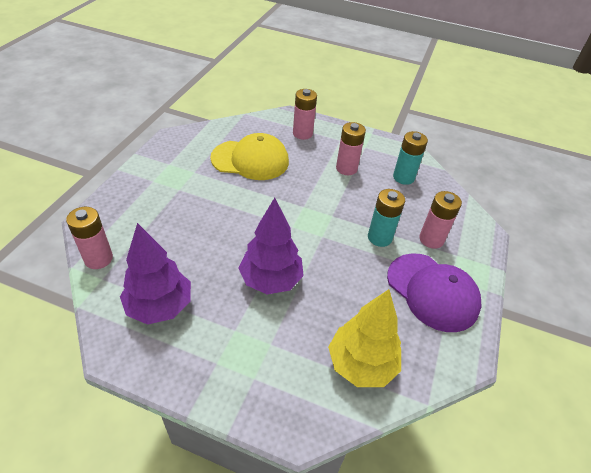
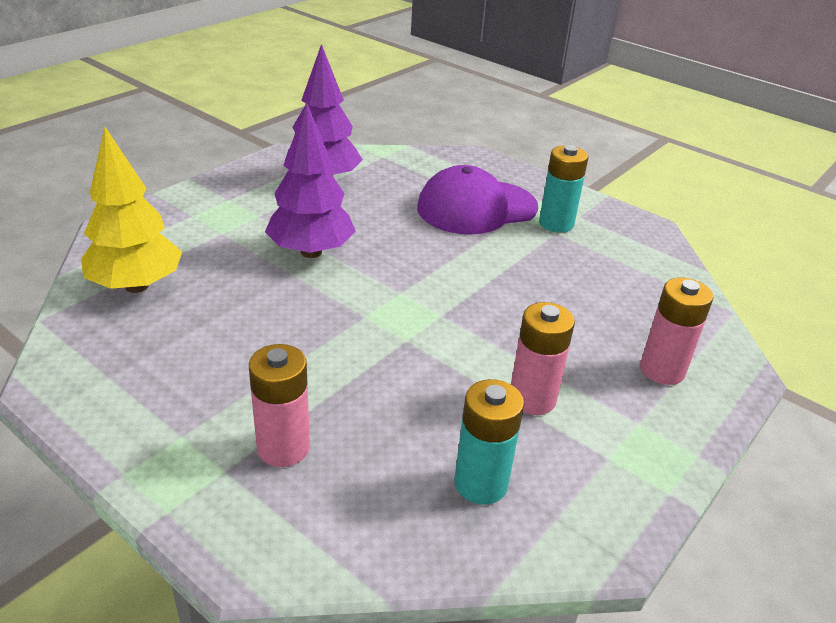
camera: 110 degrees right, 10 degrees down
pink battery [66,207,113,269] -> none
yellow cap [210,133,289,180] -> none
turquoise battery [368,189,405,247] -> turquoise battery moved to [539,145,588,233]
purple cap [387,253,482,332] -> purple cap moved to [417,165,538,235]

